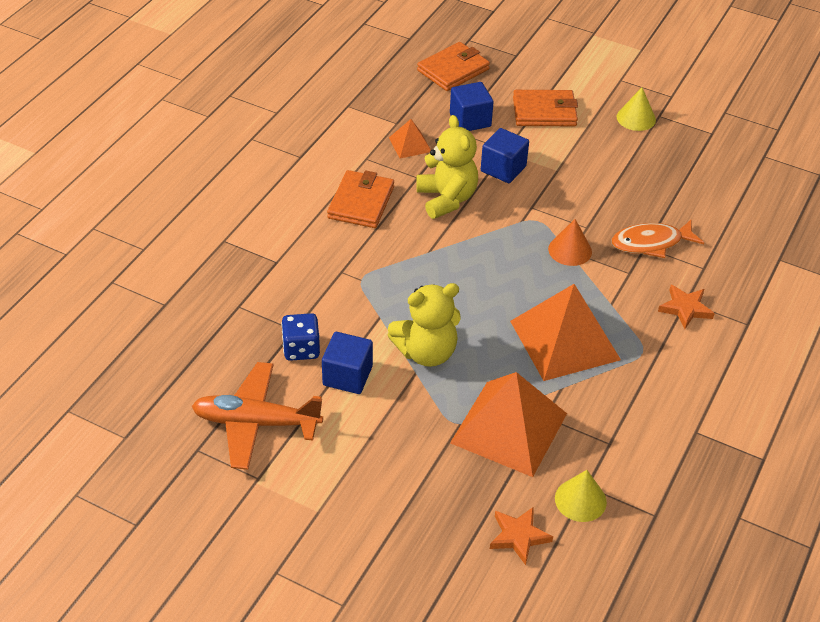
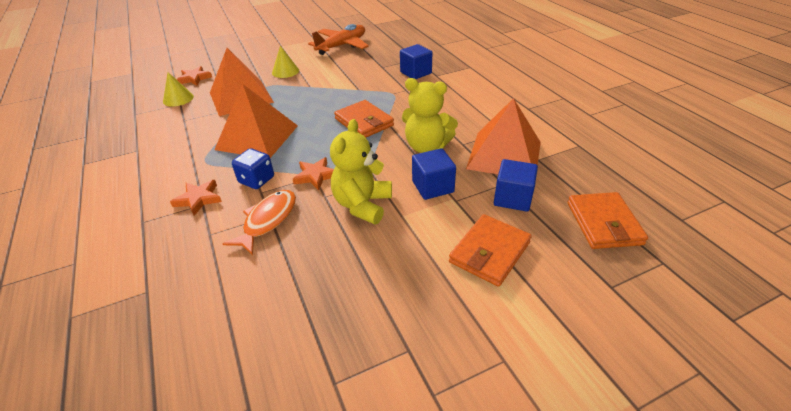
camera: 130 degrees right, 5 degrees down
blue dice [281,313,320,361] -> blue dice moved to [232,148,274,189]
blue cube [322,332,373,394] -> blue cube moved to [400,44,432,79]
orange wallet [327,170,394,228] -> orange wallet moved to [334,100,394,138]
yellow teddy bear [388,283,461,367] -> yellow teddy bear moved to [330,119,392,224]
orange pyramid [389,119,431,159] -> orange pyramid [466,98,541,174], size x2.13
orange cone [548,219,592,266] -> orange star [293,157,334,191]
yellow cone [617,88,656,131] -> yellow cone moved to [272,46,299,78]

